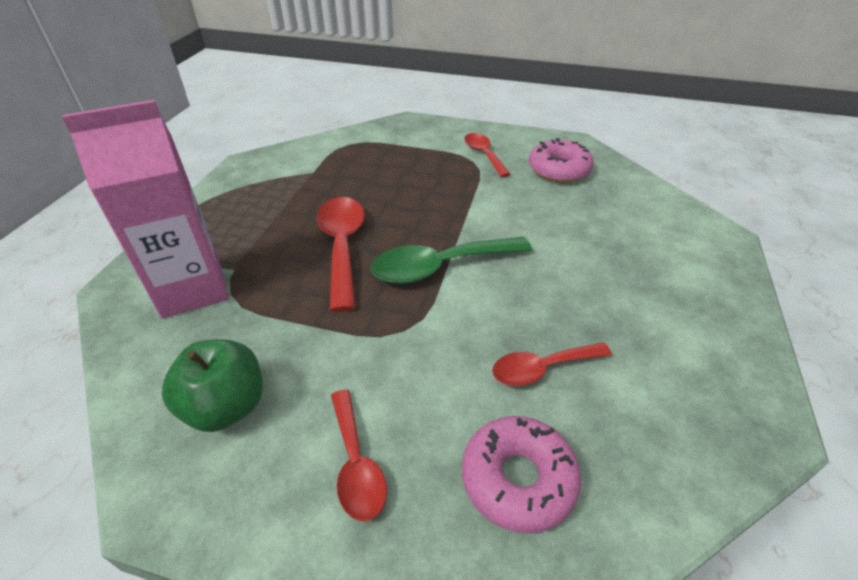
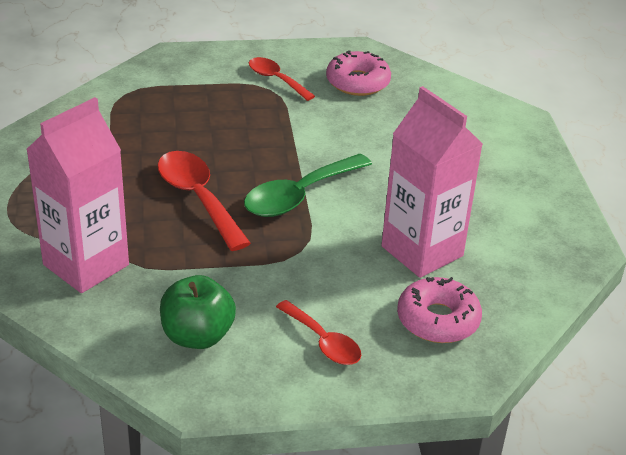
camera: 25 degrees left, 5 degrees down
red spoon [492,342,612,386] -> pink carton [381,86,483,278]

